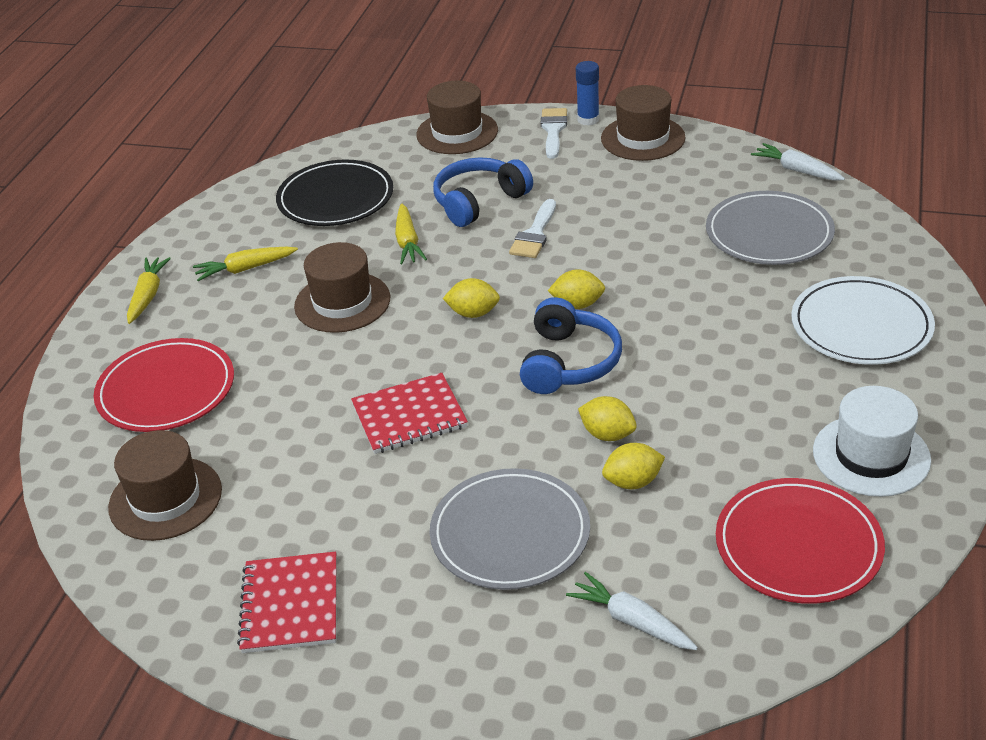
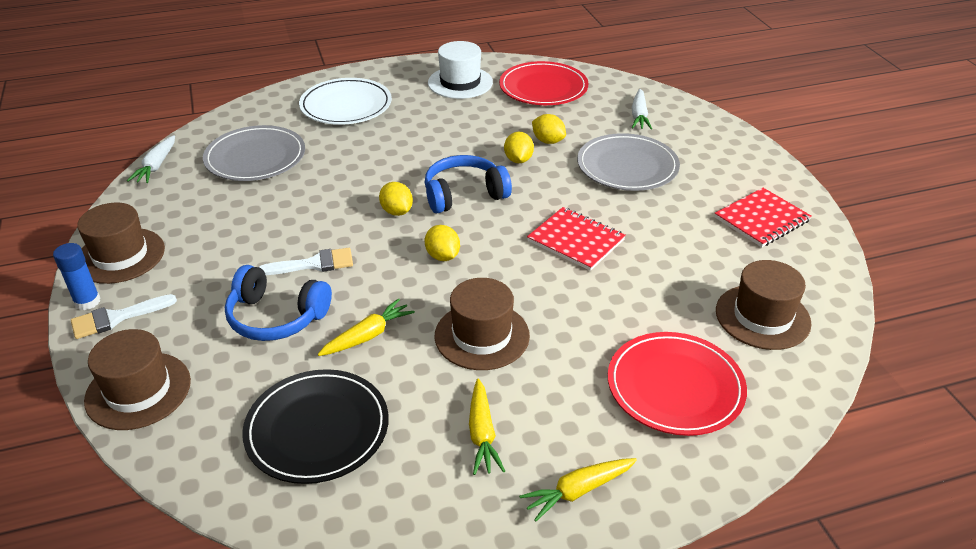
camera: 125 degrees left, 0 degrees up
yellow carrot [193,247,298,281] -> yellow carrot turned 45 degrees clockwise [469,379,505,475]

